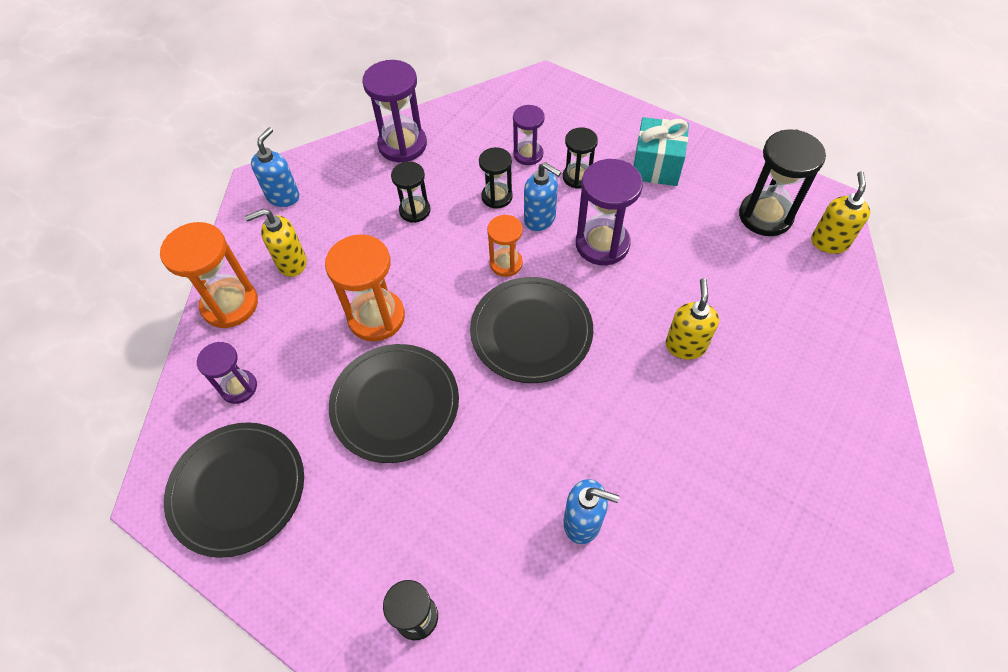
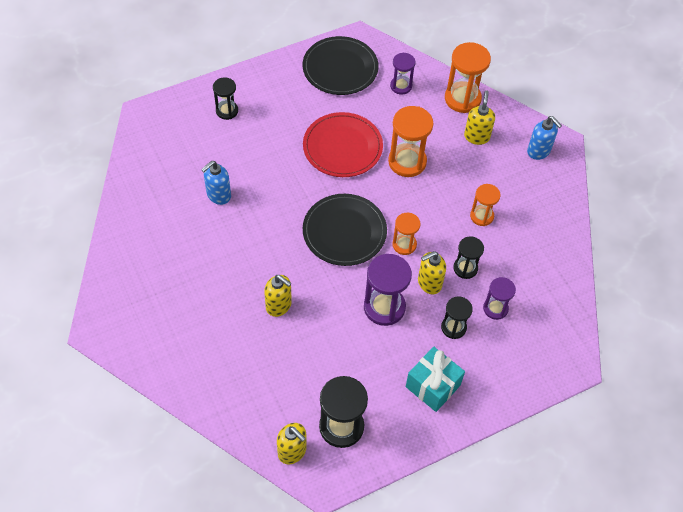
camera: 115 degrees right, 0 degrees up
black plate [329,344,459,463] -> red plate [303,112,383,177]
purple hourglass [362,60,427,162] -> none
black hourglass [391,161,431,223] -> orange hourglass [470,184,501,226]
blue soap dispenser [524,162,561,231] -> yellow soap dispenser [418,251,446,294]

